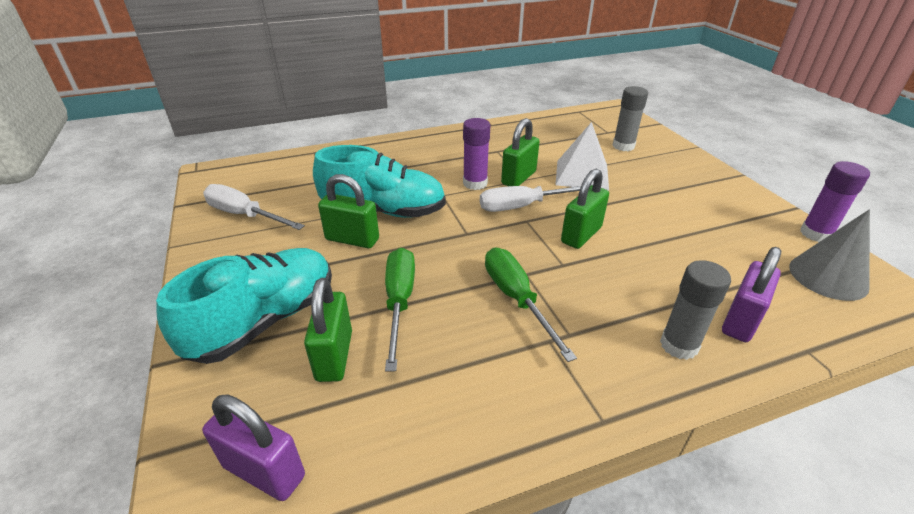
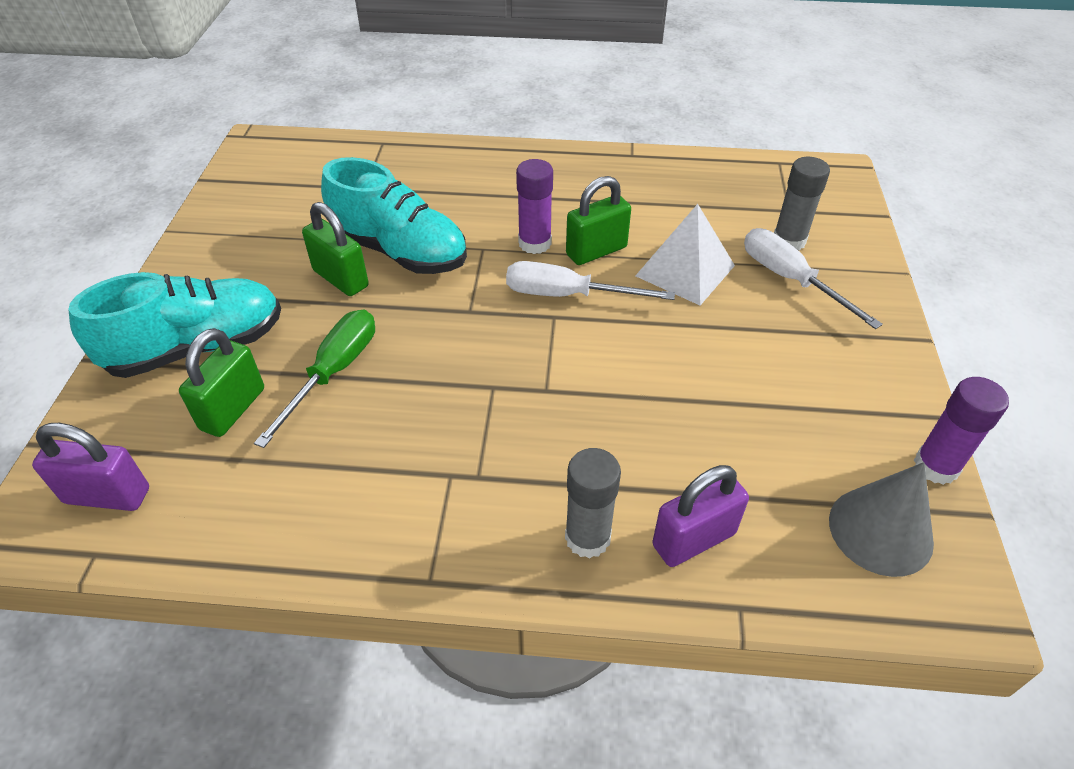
camera: 25 degrees right, 10 degrees up
purple padlock [202,395,305,501] -> purple padlock turned 45 degrees counterclockwise [32,423,149,511]
white screwdriver [203,184,305,230] -> white screwdriver moved to [744,228,883,329]
green screwdriver [485,248,577,362] -> none
green padlock [561,169,609,249] -> none

